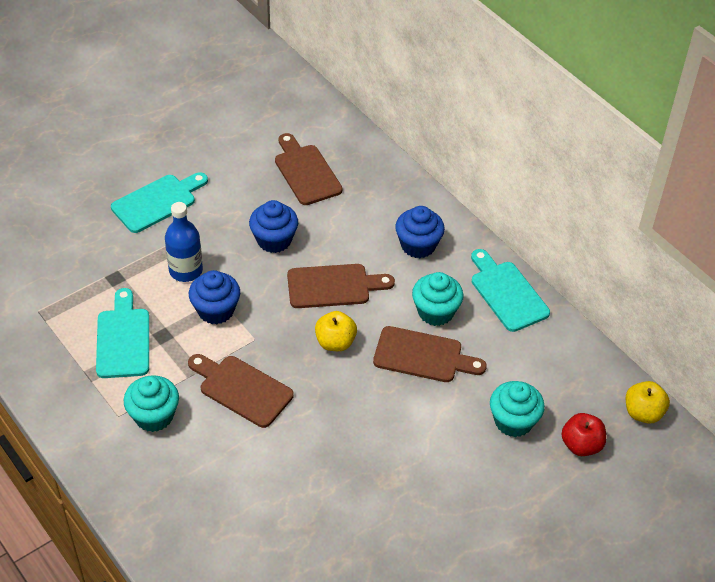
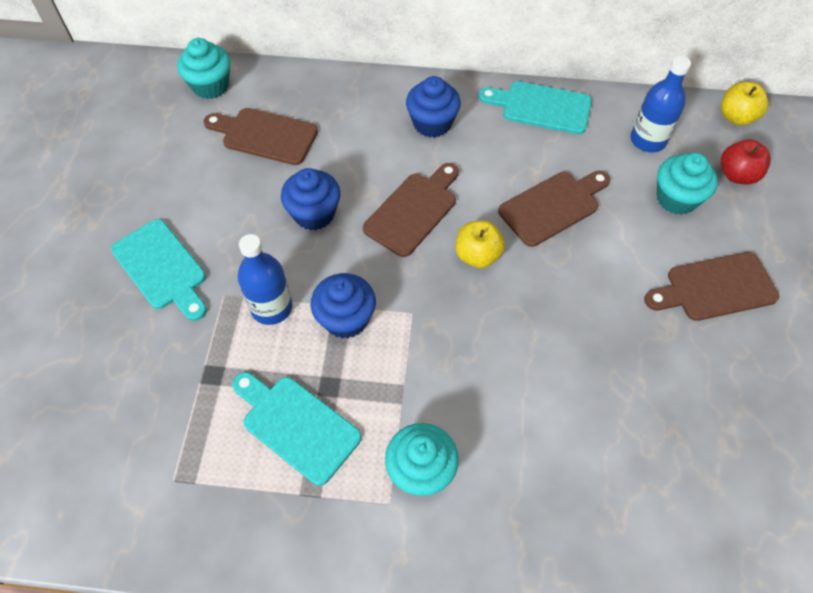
camera: 45 degrees left, 10 degrees up
turquoise cutting board [111,172,208,233] -> turquoise cutting board turned 135 degrees clockwise [111,219,207,321]
brown cutting board [188,354,294,428] -> brown cutting board moved to [644,252,779,321]
turquoise cupcake [412,272,464,326] -> turquoise cupcake moved to [177,38,231,99]
none -> blue bottle [630,56,691,152]

